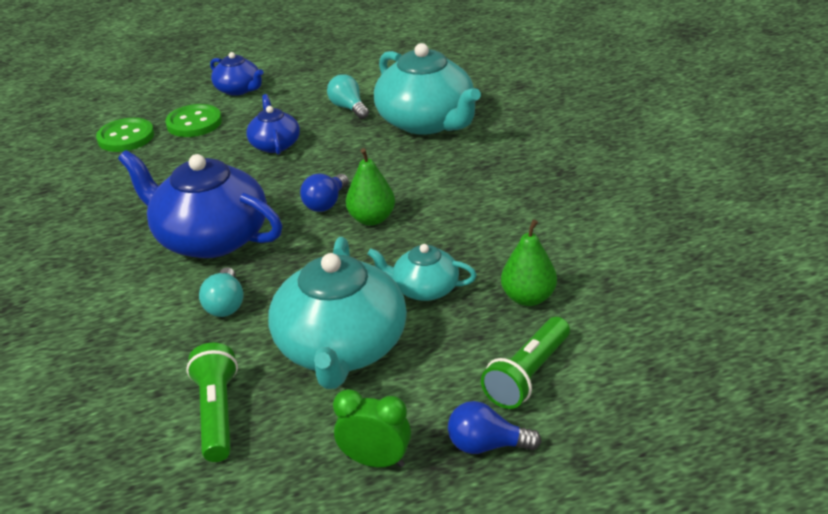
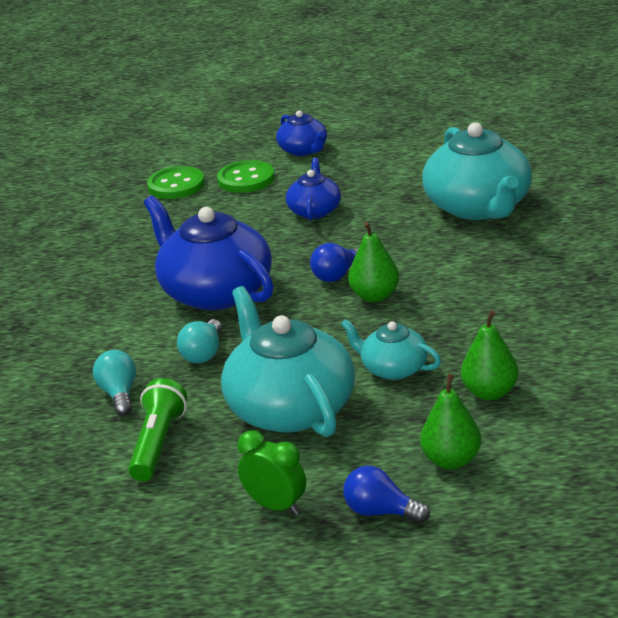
camera: 20 degrees right, 5 degrees down
turquoise teapot [268,237,407,389] -> turquoise teapot turned 135 degrees clockwise [221,286,355,437]
turquoise light bulb [327,74,369,119] -> turquoise light bulb moved to [93,350,136,416]
green flashlight [481,317,570,409] -> green pear [420,374,481,469]

